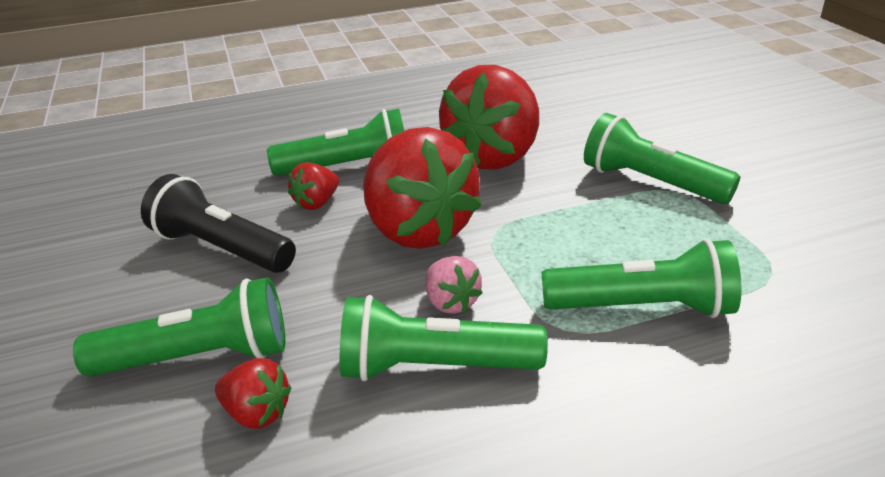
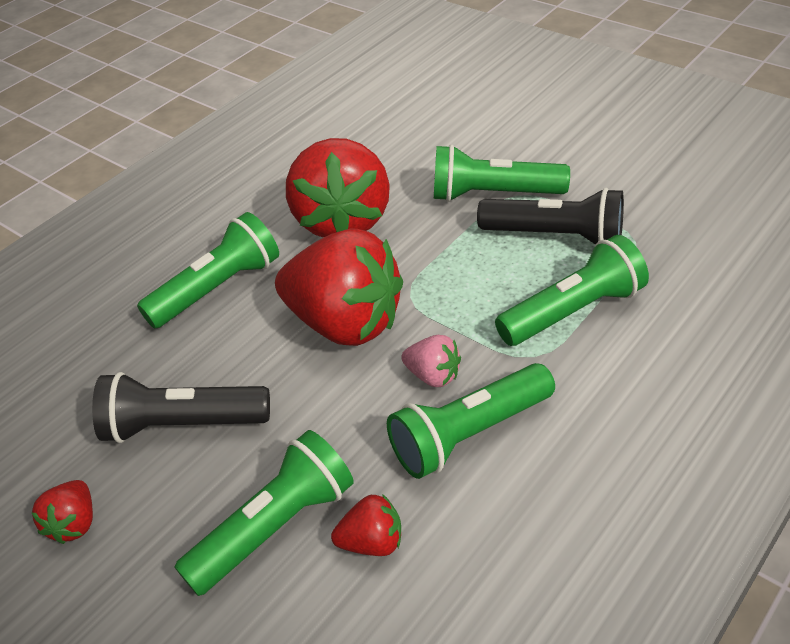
camera: 30 degrees left, 10 degrees up
red strawberry [288,162,339,210] -> red strawberry moved to [32,480,93,544]
none -> black flashlight [477,188,624,245]

